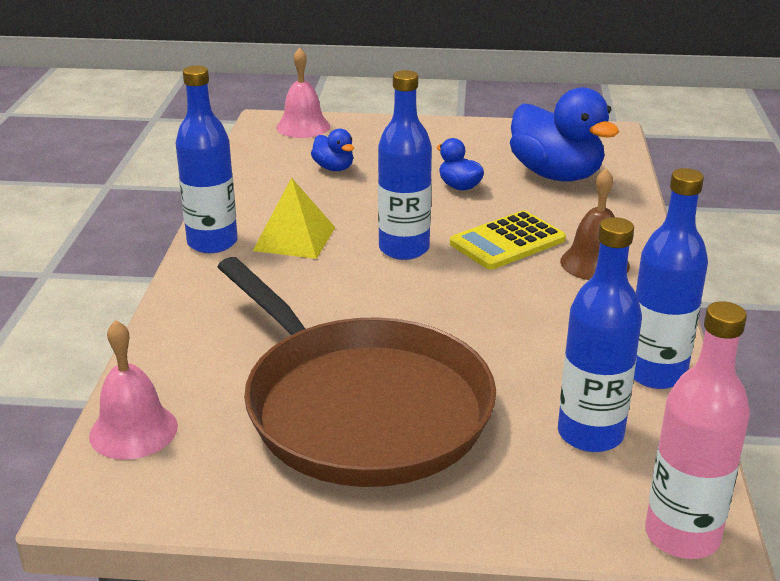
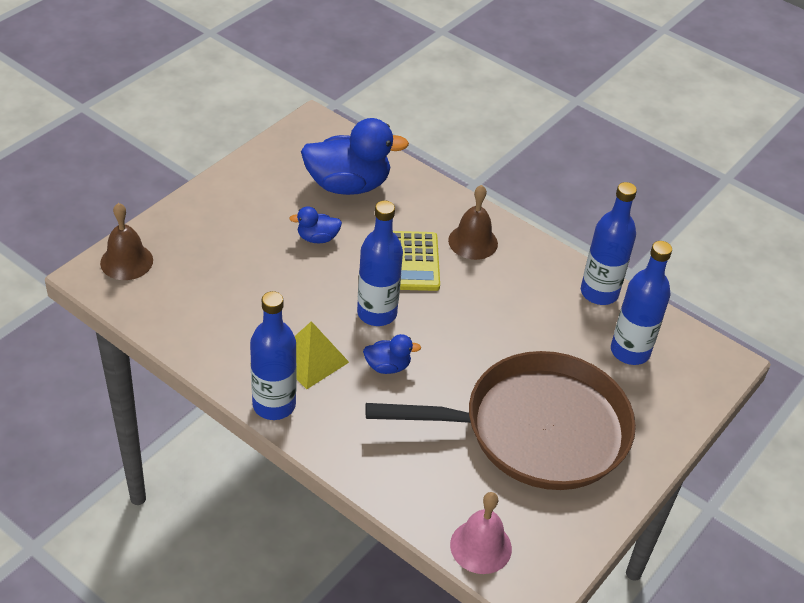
camera: 60 degrees left, 15 degrees up
pink bell [276,48,330,138] -> brown bell [100,203,153,280]
blue duck [311,129,354,171] -> blue duck moved to [363,334,421,374]
pink bottle [645,301,750,559] -> none

